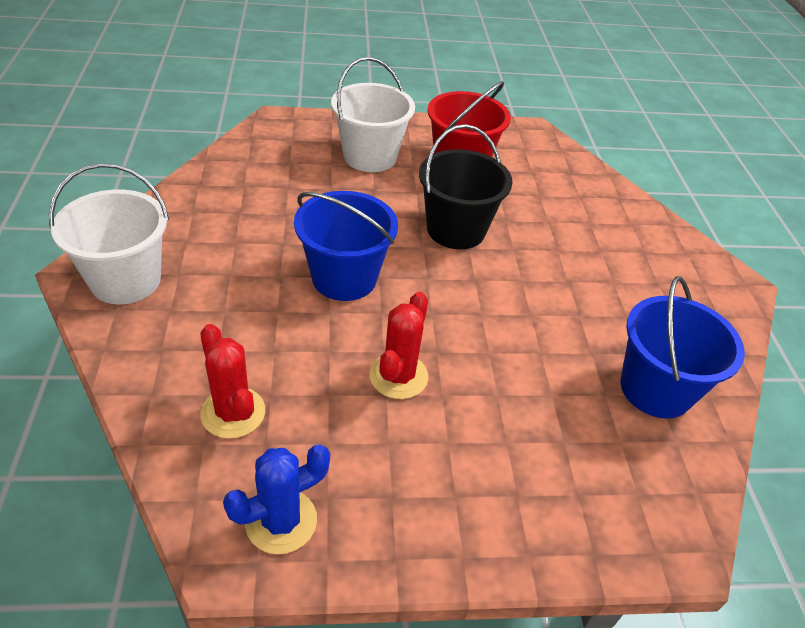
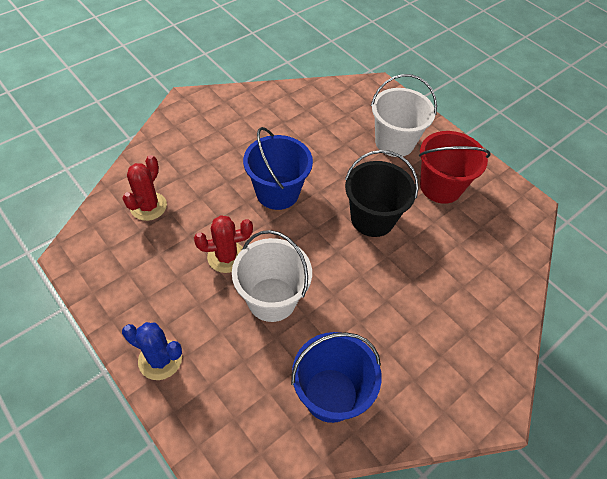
camera: 55 degrees right, 10 degrees up
white bucket [49,163,169,304] -> white bucket moved to [232,230,312,322]
blue cactus [223,444,330,554] -> blue cactus moved to [122,322,182,380]

